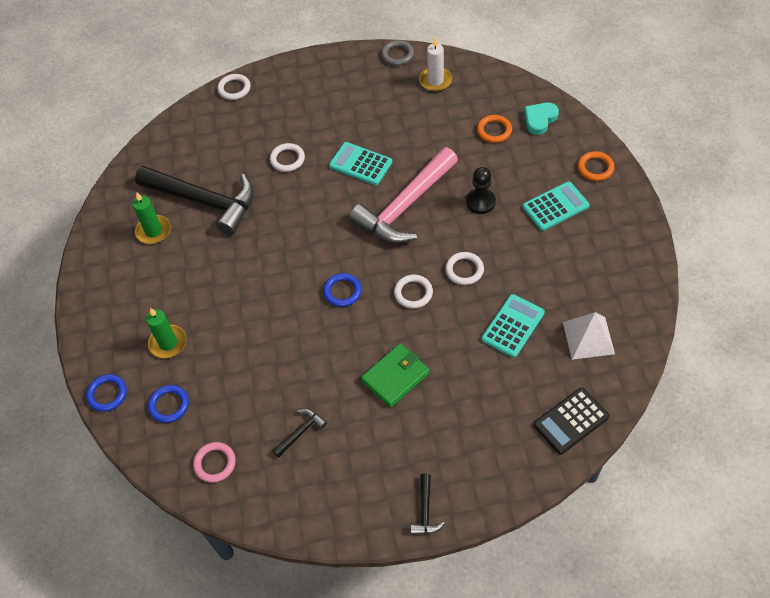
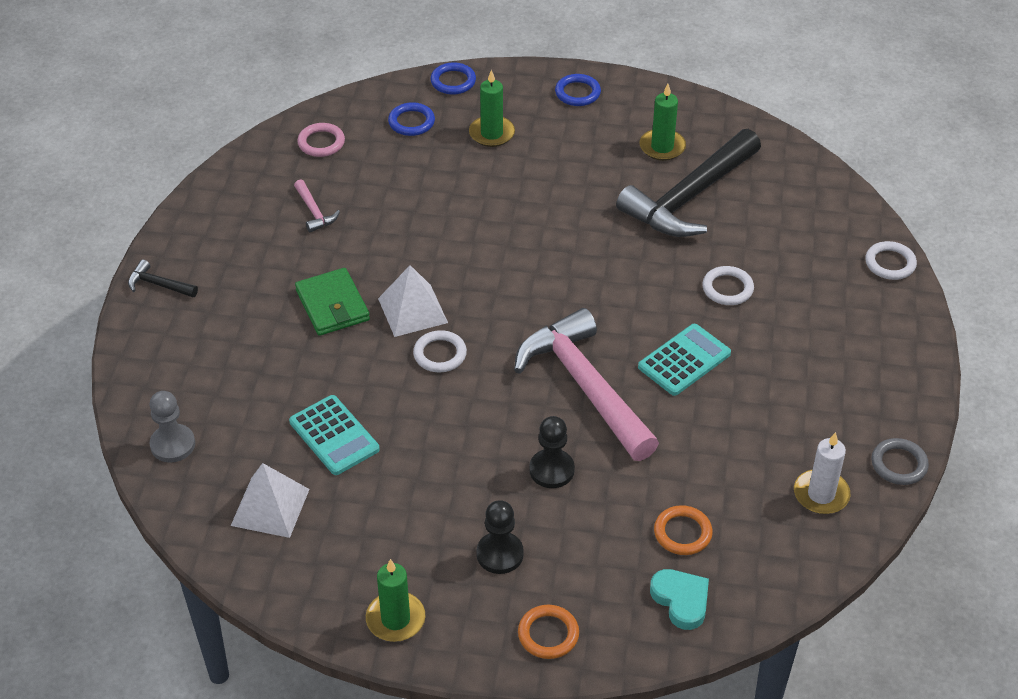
camera: 105 degrees right, 10 degrees down
black hammer [272,409,327,458] -> pink hammer [294,179,340,232]
blue ring [323,273,362,307] -> blue ring moved to [555,74,601,106]
white ring [445,252,484,285] -> none
turquoise calculator [522,181,590,231] -> black pawn [477,500,524,574]
black calculator [533,388,609,455] -> grey pawn [149,391,195,463]
none -> green candle [366,559,426,642]
none -> white pyramid [378,265,448,337]

